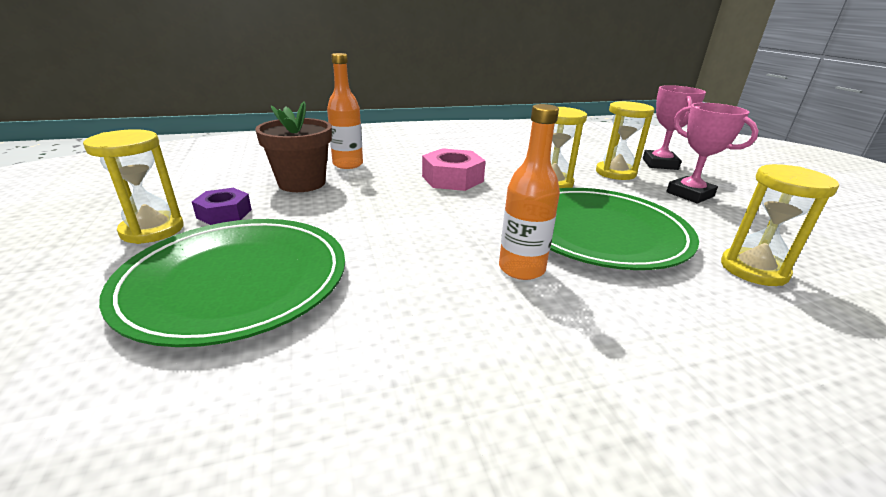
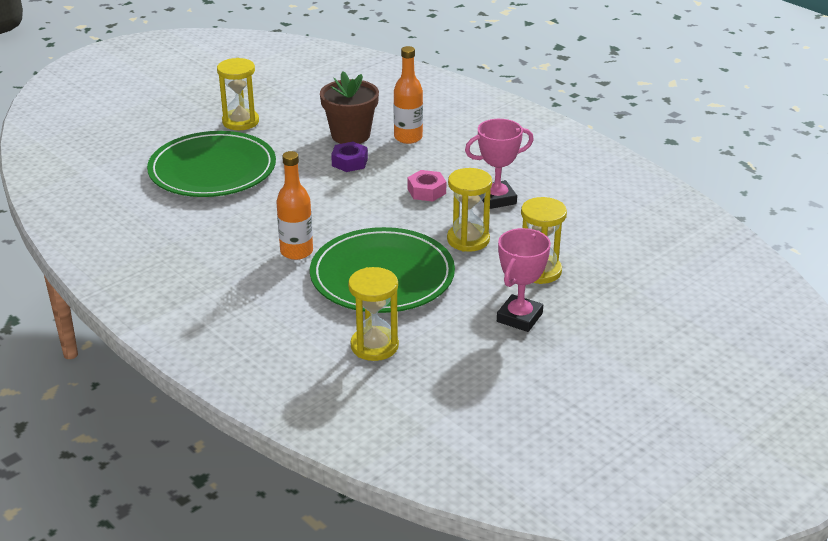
camera: 65 degrees right, 5 degrees up
purple nut [192,188,252,225] -> purple nut moved to [331,142,368,172]
pink nut [422,148,486,191] -> pink nut [408,170,446,202], size x0.66
pink trophy [643,85,706,170] -> pink trophy moved to [465,119,534,209]

